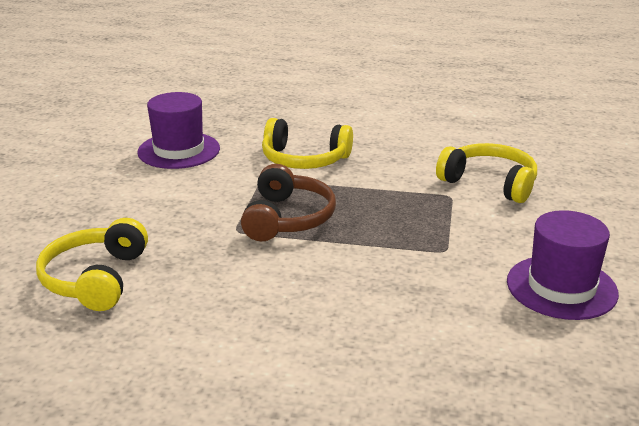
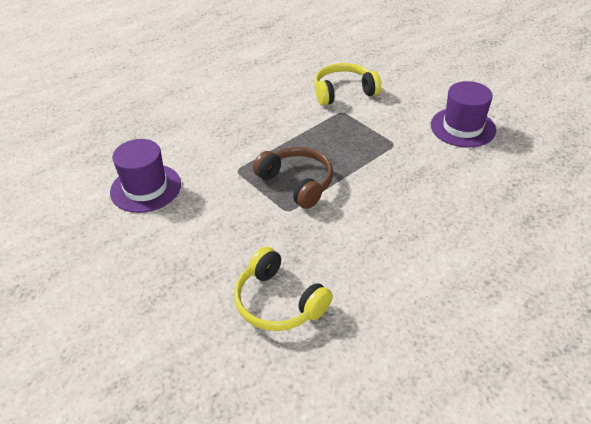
camera: 50 degrees left, 15 degrees up
yellow headphones [262,118,353,169] -> none

